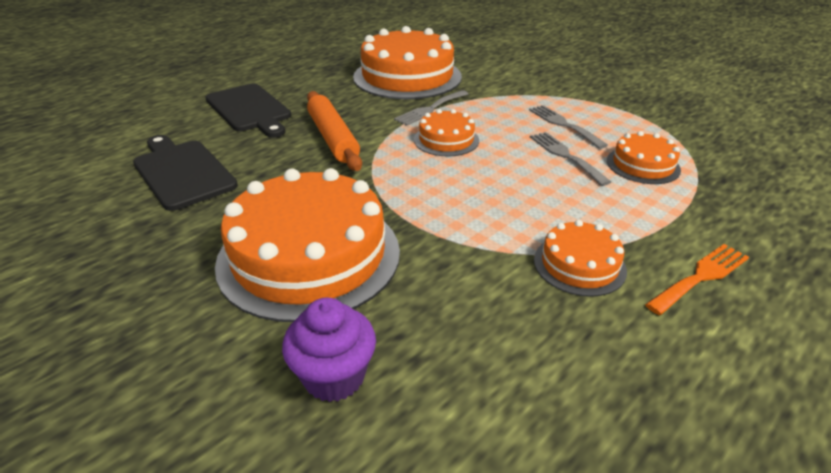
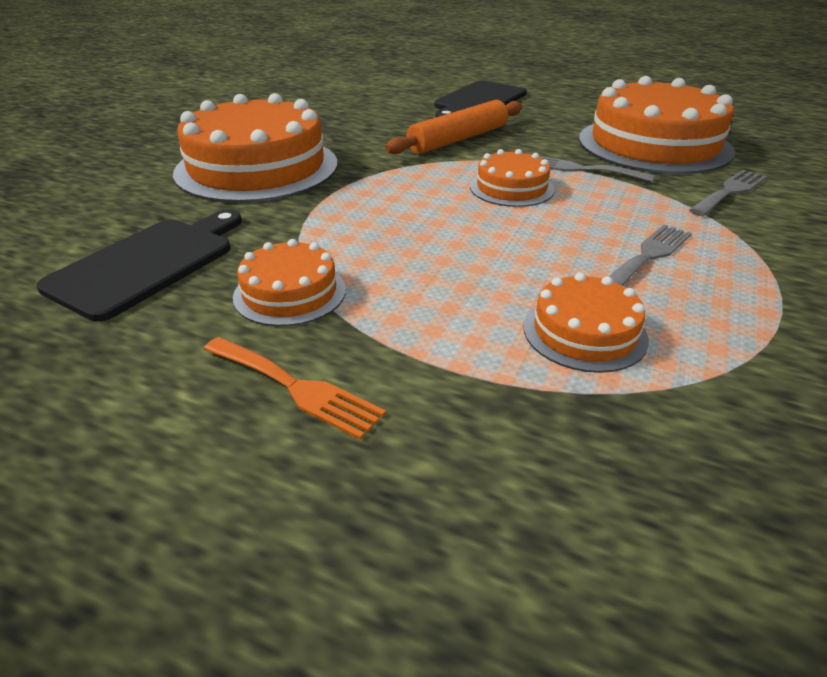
camera: 70 degrees right, 0 degrees up
black cutting board [133,135,238,211] -> black cutting board moved to [36,210,242,322]
purple cupcake [282,297,376,402] -> none
grey fork [530,132,611,186] -> grey fork moved to [689,170,767,216]

